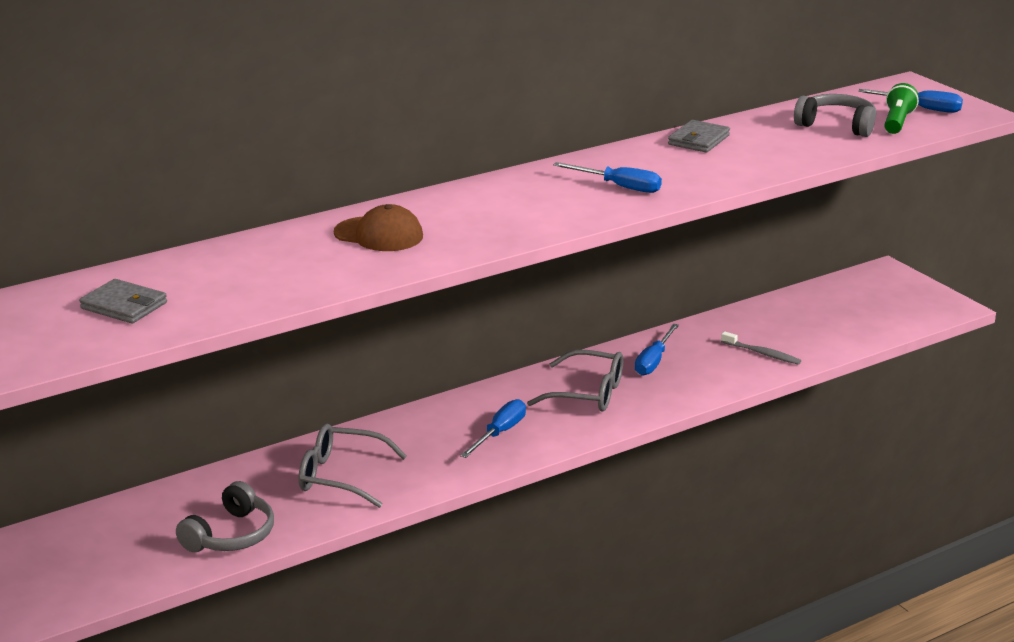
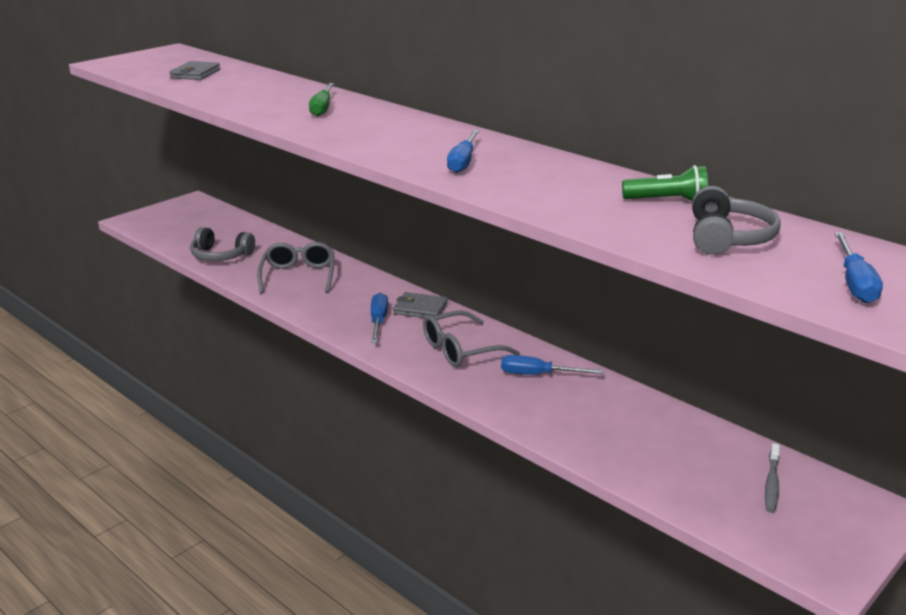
camera: 75 degrees right, 0 degrees up
brown cap [334,204,423,251] -> green screwdriver [309,83,334,116]
blue screwdriver [460,399,526,458] -> blue screwdriver turned 105 degrees counterclockwise [371,293,388,343]
grey glasses [527,350,623,412] -> grey glasses turned 60 degrees clockwise [423,310,520,367]
grey wallet [668,120,730,152] -> grey wallet moved to [393,292,448,318]
grey toothbrush [721,331,801,365] -> grey toothbrush moved to [765,443,780,513]
green flashlight [885,83,919,134] -> green flashlight moved to [622,165,708,201]

